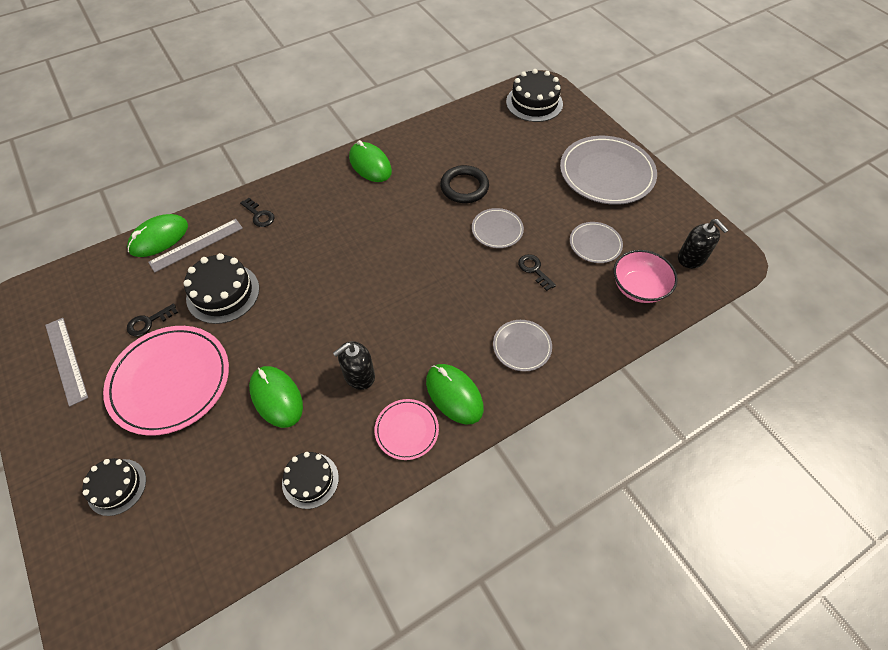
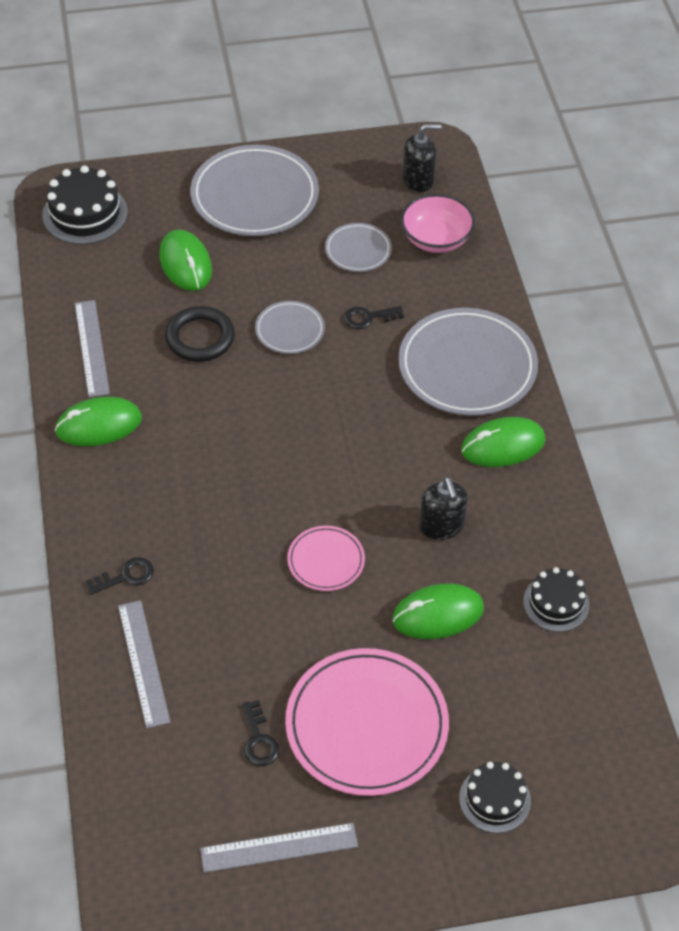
camera: 70 degrees left, 5 degrees down
green mouse [127,214,188,257] -> green mouse moved to [159,229,212,291]
black cake [183,253,259,324] -> none
pink plate [375,399,439,460] -> pink plate moved to [287,526,365,591]
grey plate [493,320,552,372] -> grey plate [398,308,538,416], size x1.96
none -> grey ruler [75,300,110,397]

